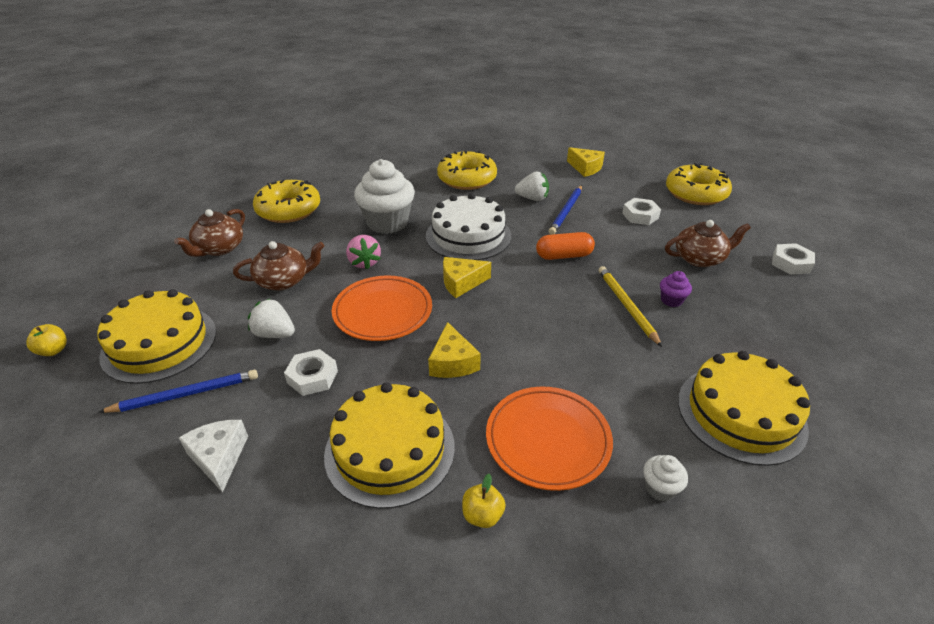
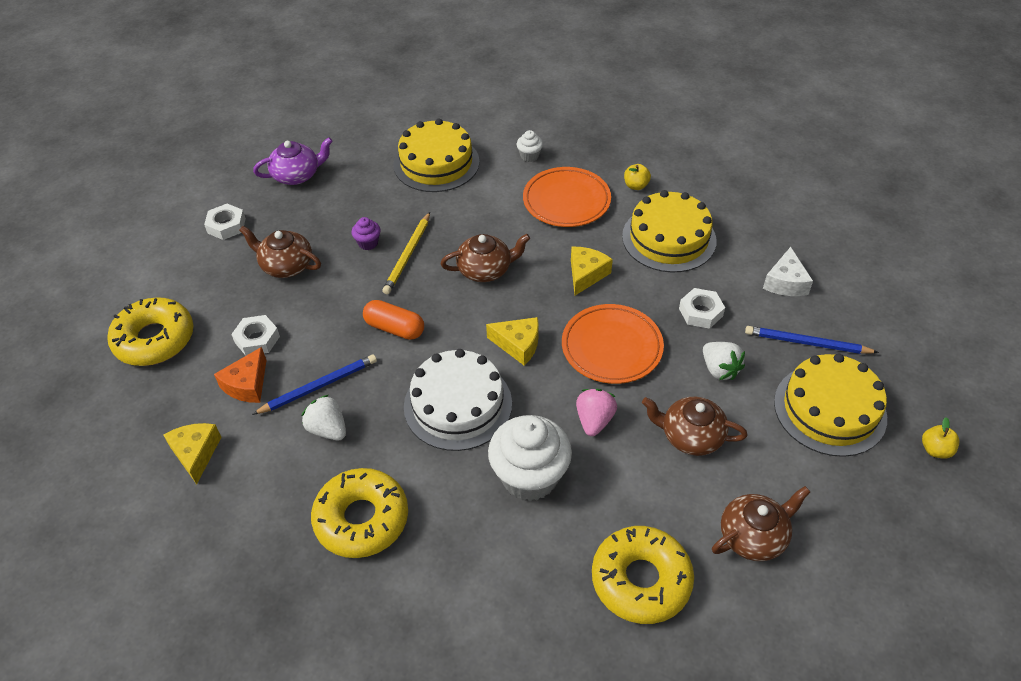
camera: 145 degrees left, 10 degrees up
none -> orange cheese [214,347,266,403]
none -> purple teapot [253,137,333,185]
none -> brown teapot [440,234,530,282]

